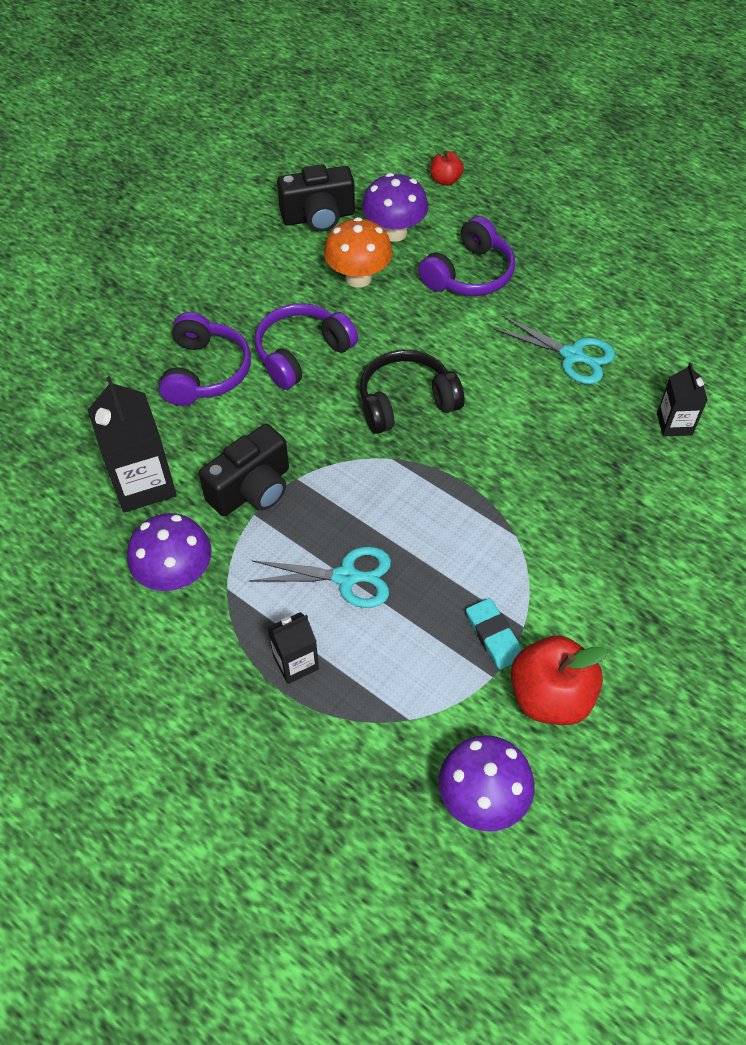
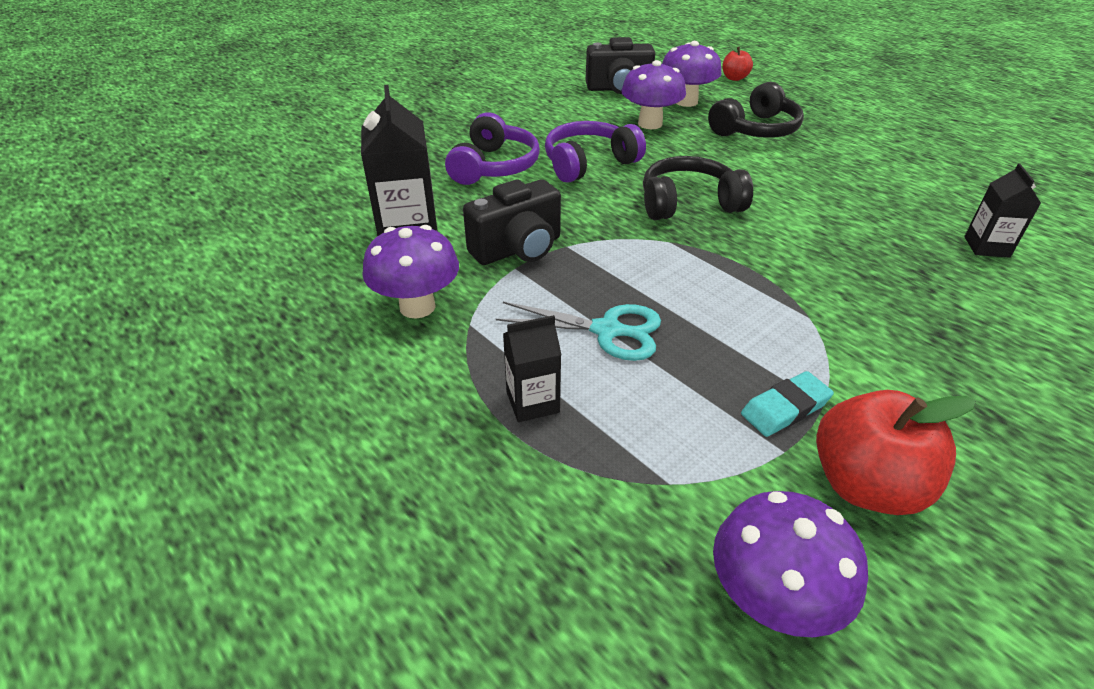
camera: 10 degrees right, 15 degrees down
orange mushroom [324,217,393,288] -> purple mushroom [621,60,686,129]
purple headphones [418,216,515,296] -> black headphones [708,82,804,138]
turquoise eraser [466,598,522,670] -> turquoise eraser turned 75 degrees clockwise [741,371,834,437]
turquoise scissors [494,315,615,384] -> none

